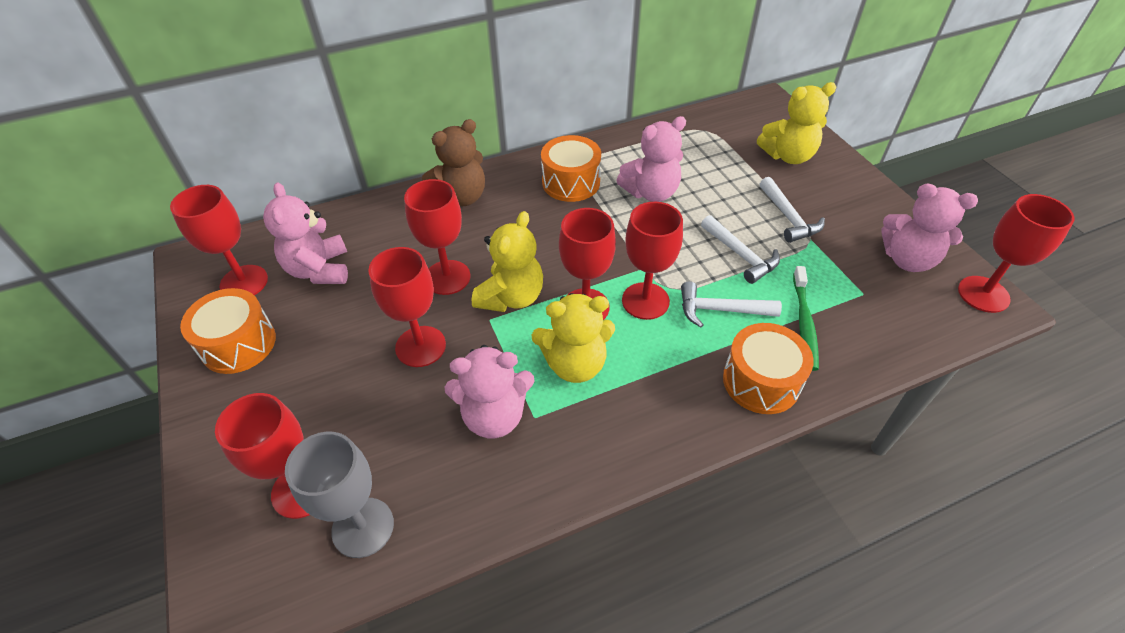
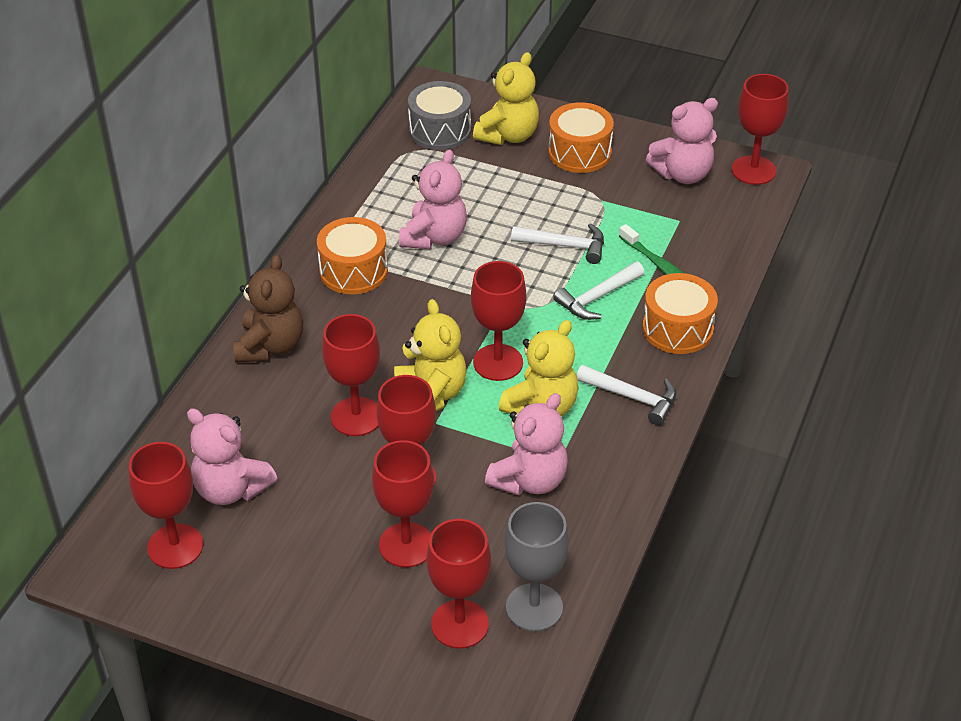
camera: 45 degrees left, 5 degrees down
orange drum [180,288,276,374] -> orange drum moved to [548,102,614,173]
red goblet [622,202,683,320] -> red goblet moved to [372,440,434,568]
white hammer [760,177,825,243] -> white hammer moved to [577,365,676,425]
none -> grey drum [408,81,471,150]

